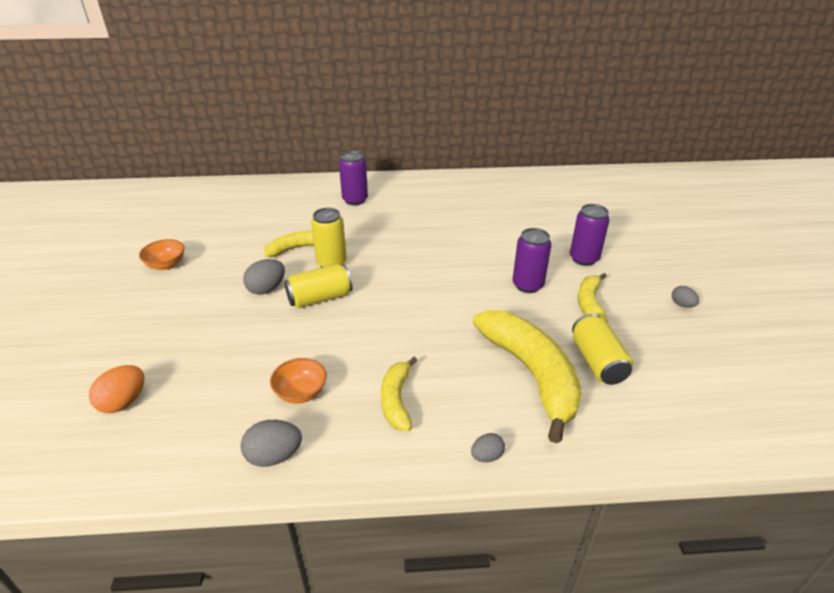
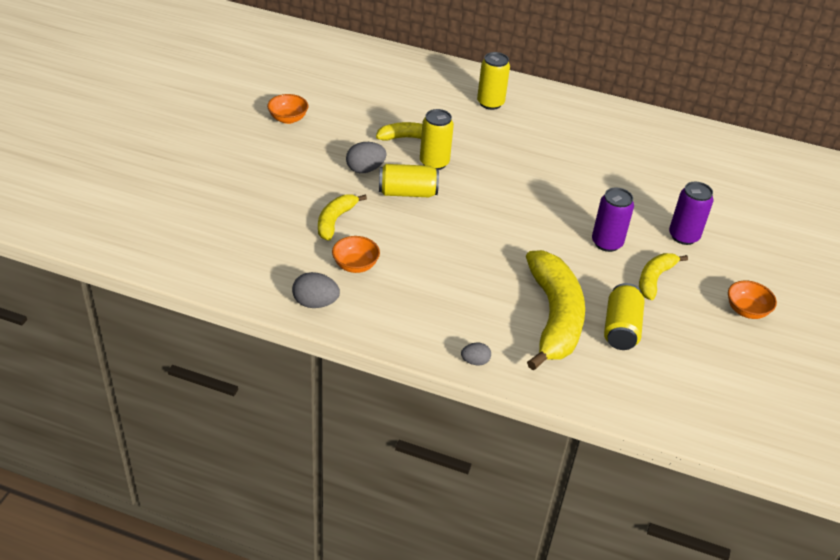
camera: 20 degrees right, 5 degrees up
orange egg [89,365,145,413] -> none
purple can [339,151,368,205] -> yellow can [477,52,510,110]
yellow banana [381,357,417,431] -> yellow banana moved to [318,194,367,241]
grey egg [672,286,699,308] -> orange bowl [728,281,777,319]

